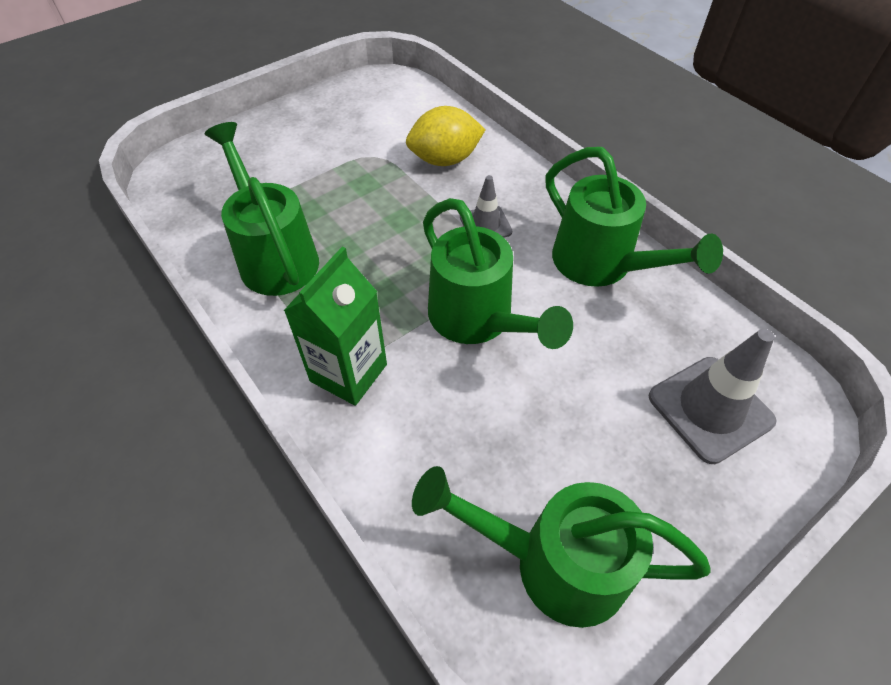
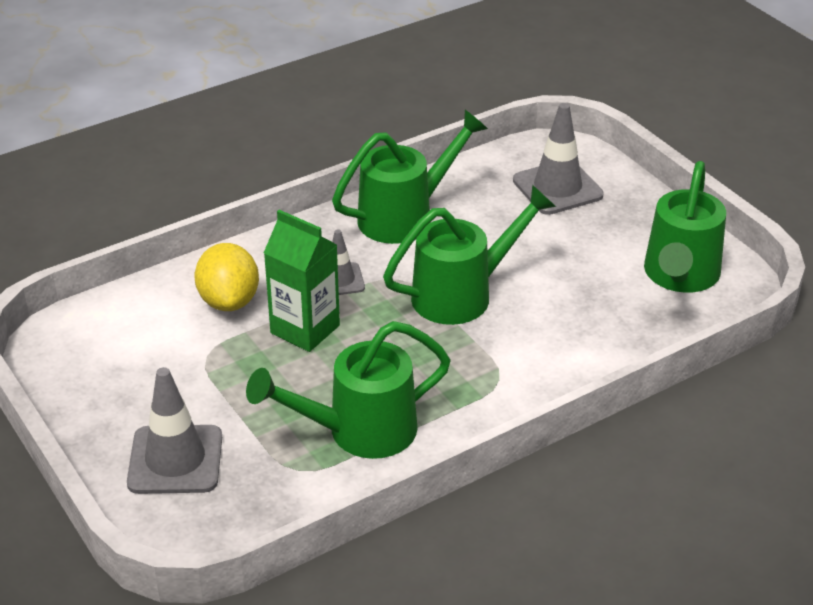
camera: 85 degrees left, 15 degrees down
green carton [283,247,387,406] -> green carton moved to [264,210,340,352]
none -> grey traffic cone [127,367,222,494]

